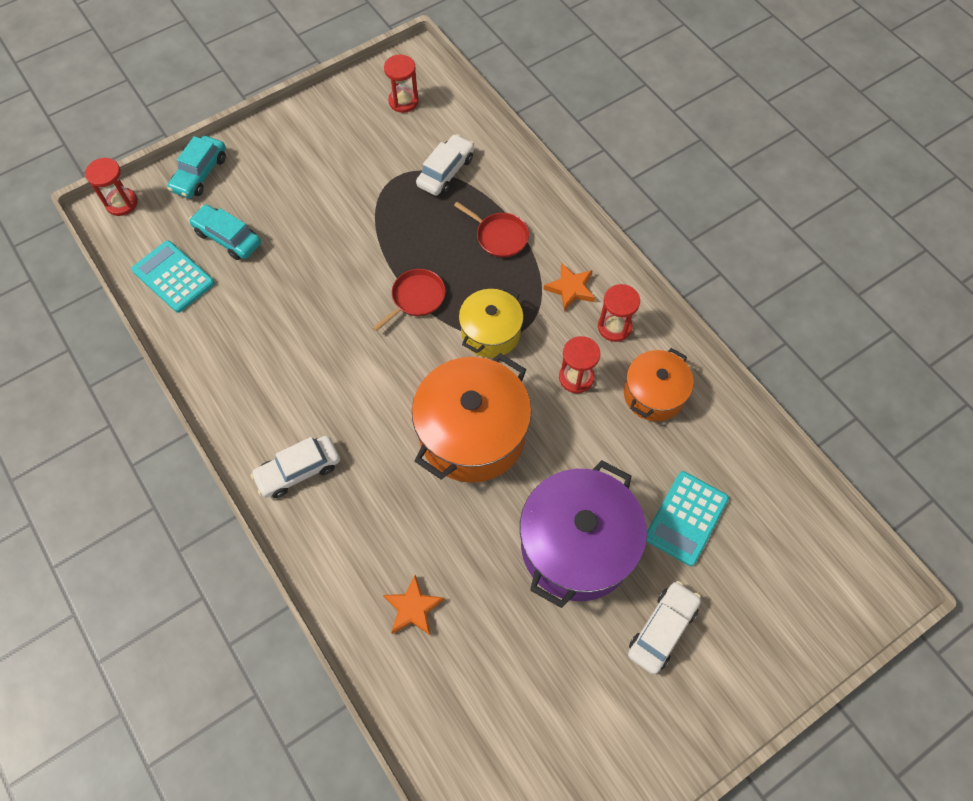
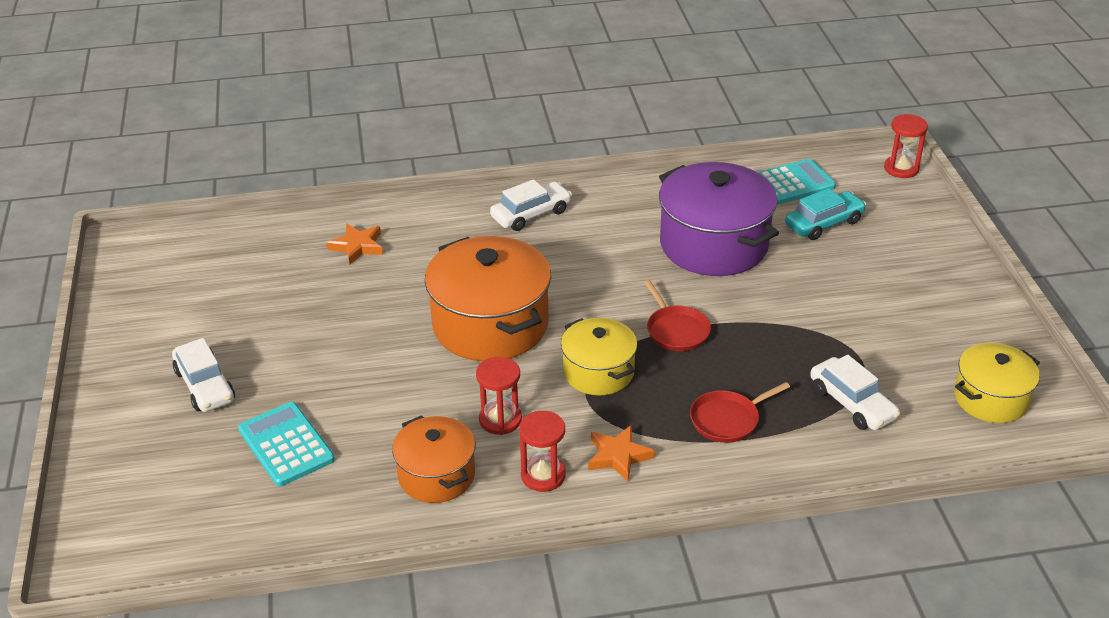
camera: 115 degrees right, 25 degrees down
turquoise car [167,136,226,198] -> none
white car [251,436,340,498] -> white car turned 60 degrees clockwise [490,179,572,231]
red hourglass [384,54,419,113] -> yellow pot [954,343,1040,423]
purple pot [520,460,647,608] -> purple pot moved to [659,162,779,276]

